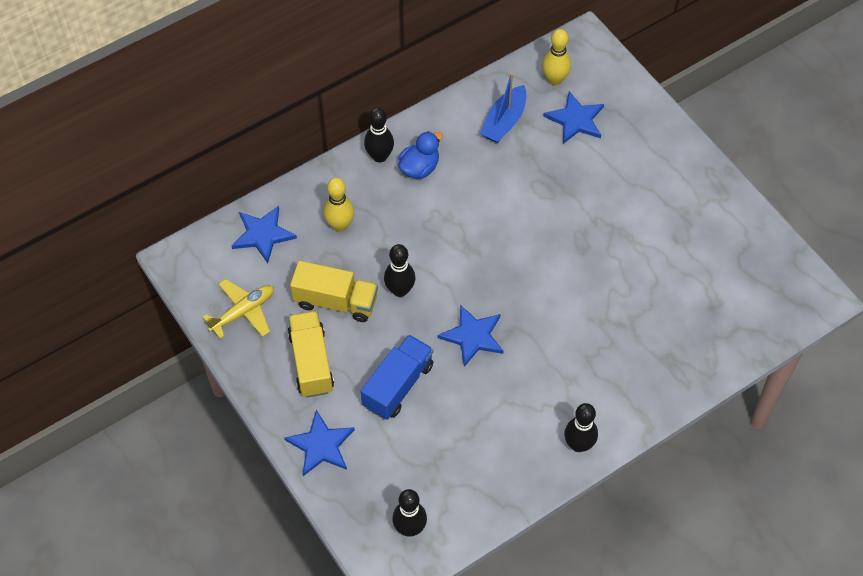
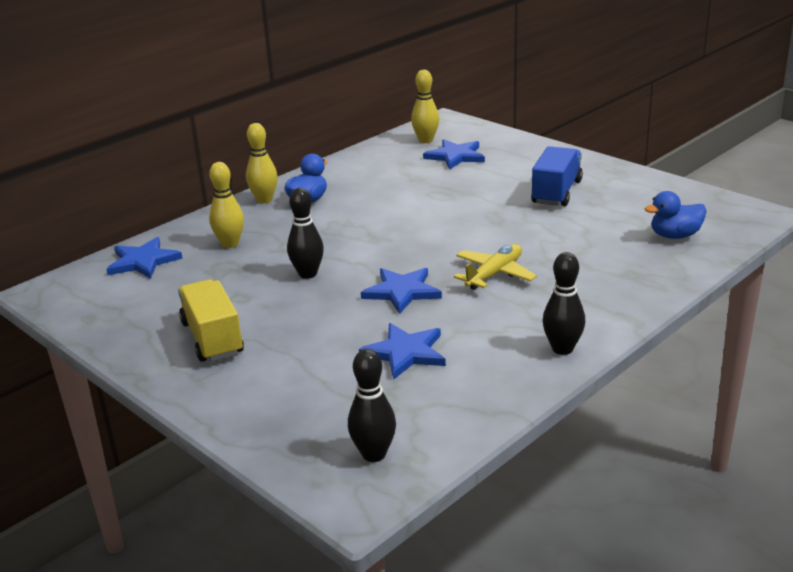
camera: 10 degrees left, 30 degrees down
yellow plane [203,279,274,339] -> yellow plane moved to [454,244,537,290]
blue star [285,410,355,476] -> blue star moved to [359,323,446,380]
yellow truck [290,261,378,322] -> none
blue truck [361,335,433,420] -> blue truck moved to [531,146,583,206]
black bowling pin [364,107,394,163] -> yellow bowling pin [246,123,278,203]
blue boat [480,73,526,143] -> none
none -> blue duck [645,191,707,239]

